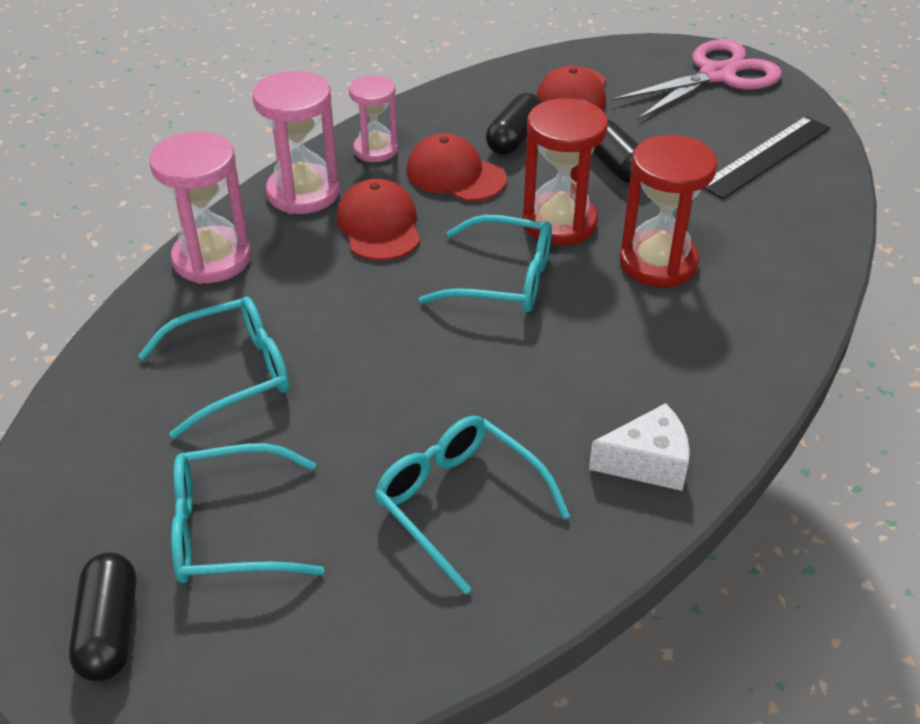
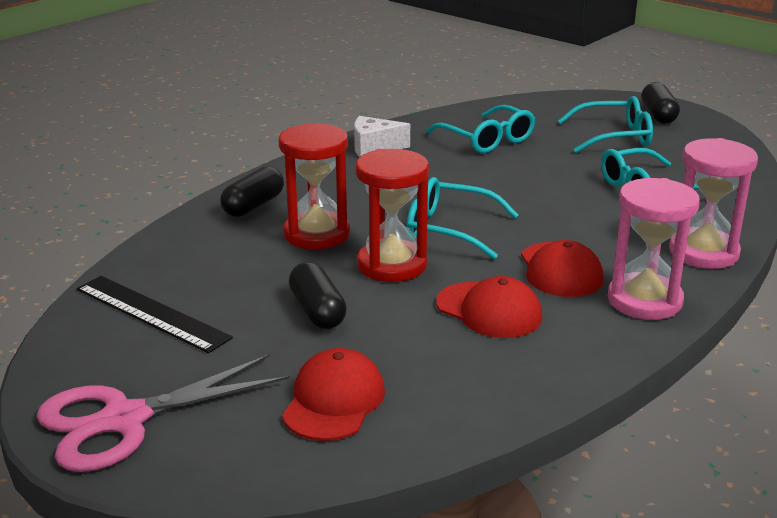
camera: 175 degrees left, 15 degrees down
pink hourglass [349,75,398,162] -> none
black capsule [486,93,542,155] -> black capsule moved to [220,166,284,217]
black ruler [703,116,830,199] -> black ruler turned 75 degrees clockwise [76,276,233,353]

